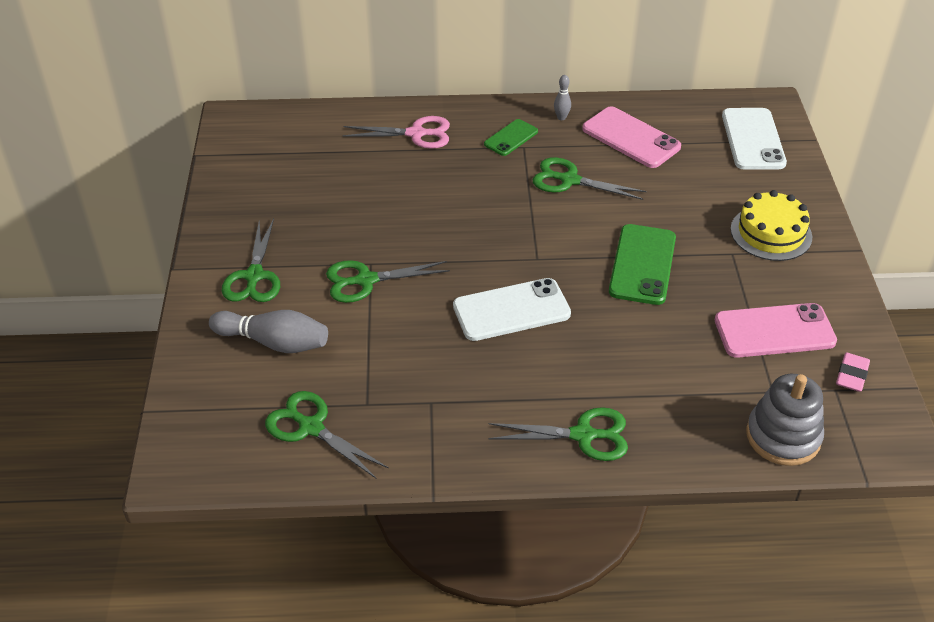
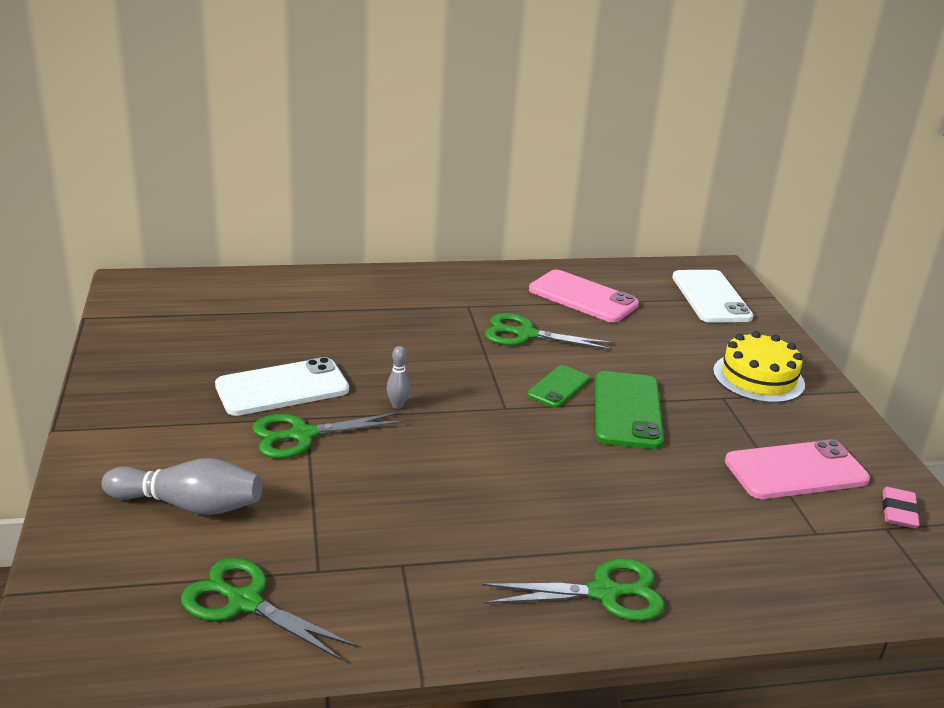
camera: 10 degrees left, 15 degrees down
green scissors [222,219,280,302] -> none
pink scissors [342,116,450,149] -> none
white phone [453,278,571,341] -> white phone moved to [215,357,349,416]
green phone [484,119,538,156] -> green phone moved to [527,365,590,408]
grey bowling pin [554,75,571,120] -> grey bowling pin moved to [386,346,410,409]
grey stacking toy [746,374,824,466] -> none

